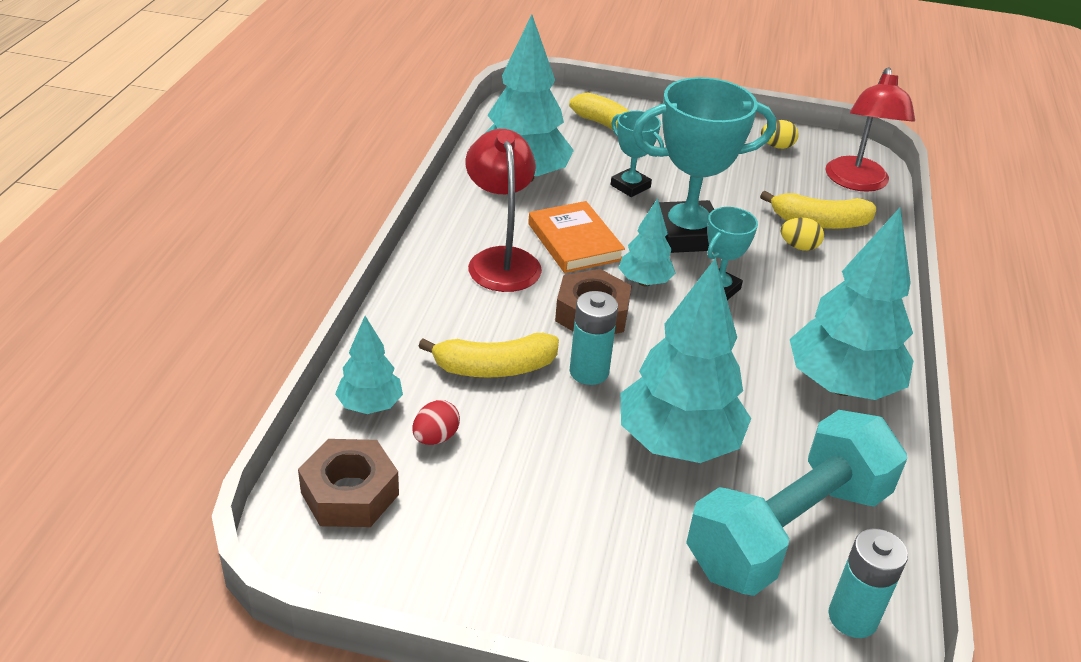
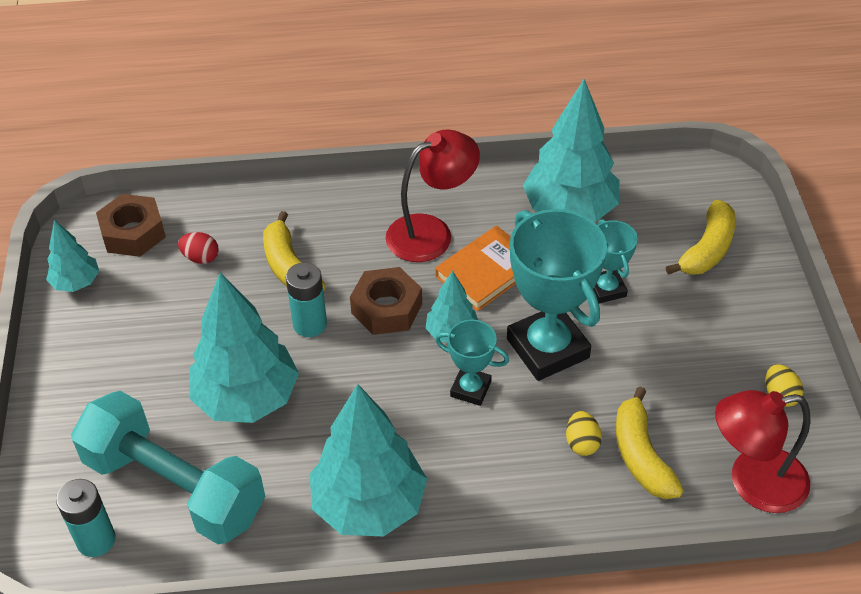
camera: 75 degrees right, 10 degrees up
turquoise tree [335,316,403,414] -> turquoise tree moved to [46,220,99,292]
turquoise trophy [611,111,664,197] -> turquoise trophy turned 45 degrees counterclockwise [593,219,638,303]

